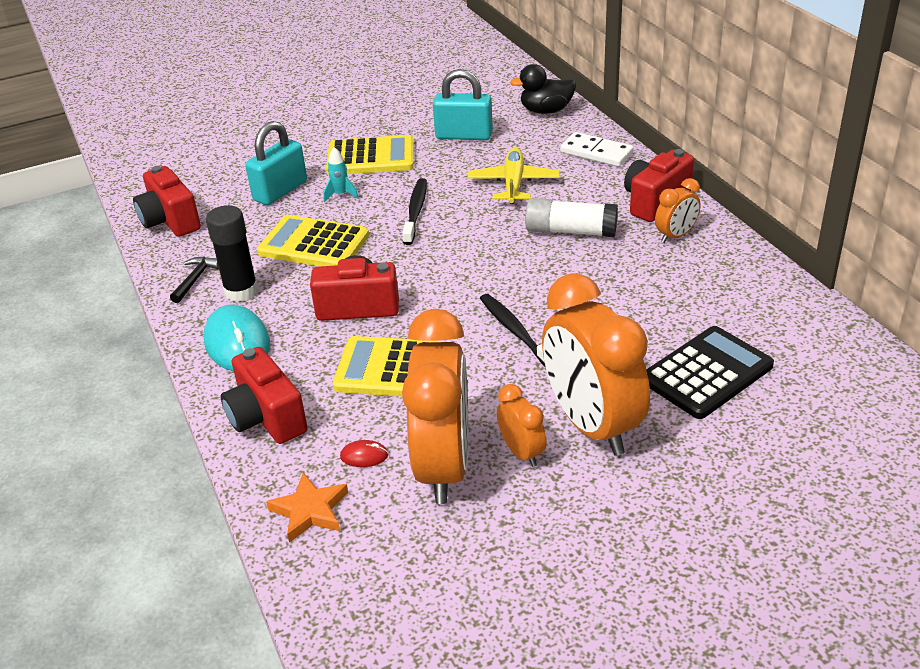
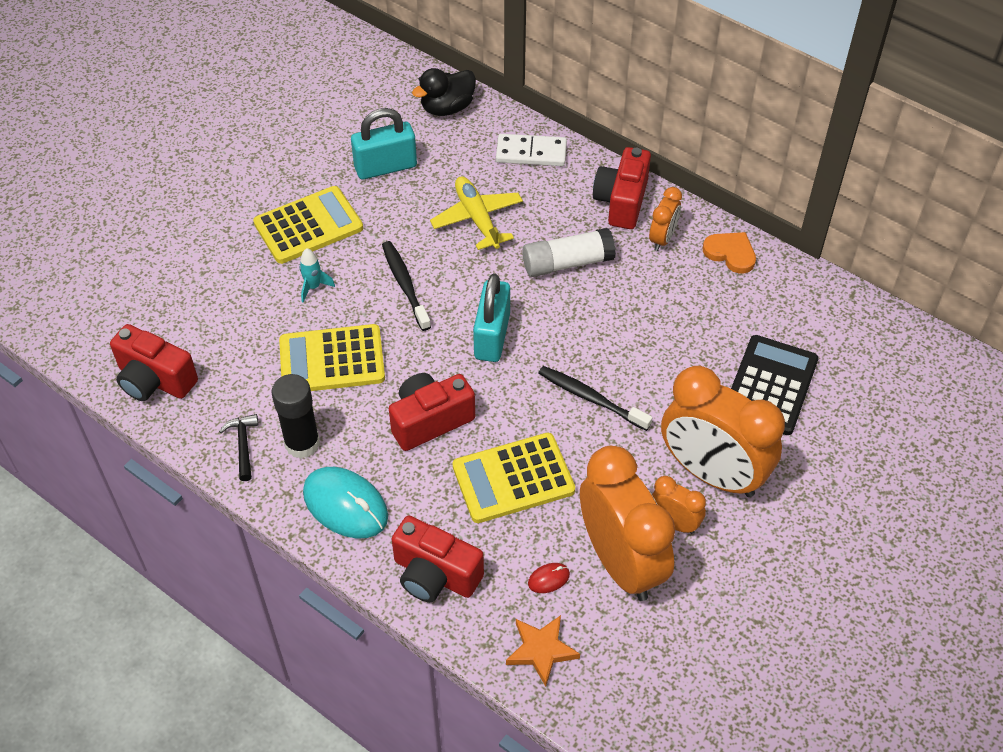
camera: 30 degrees left, 15 degrees up
turquoise padlock [246,121,307,205] -> turquoise padlock moved to [473,274,510,362]
none -> orange heart [703,232,756,274]

